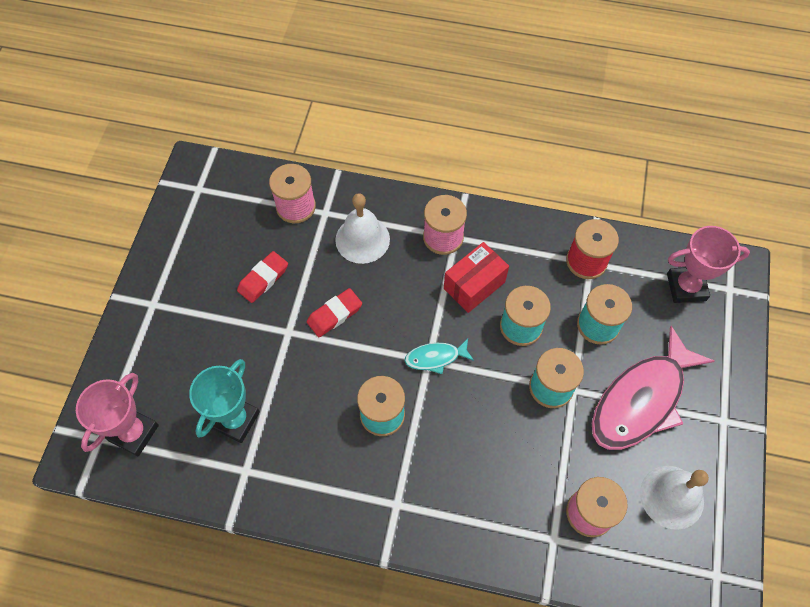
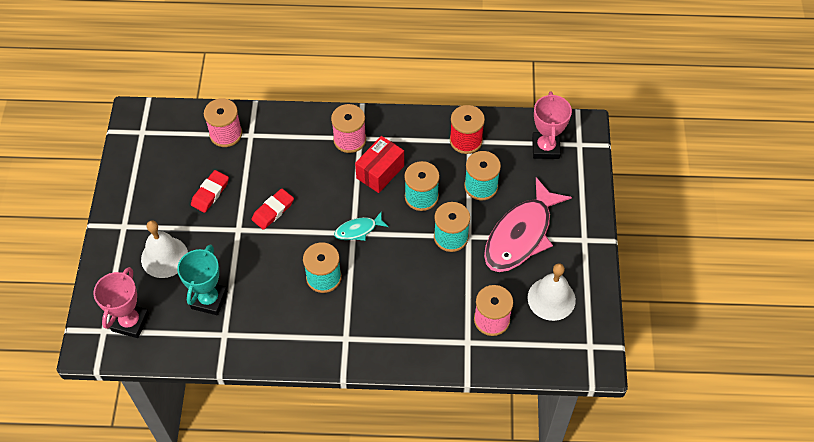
camera: 10 degrees left, 5 degrees down
white bell [335,193,390,264] -> white bell moved to [141,220,188,278]
pink trophy [667,226,750,303] -> pink trophy turned 75 degrees counterclockwise [532,92,572,159]

